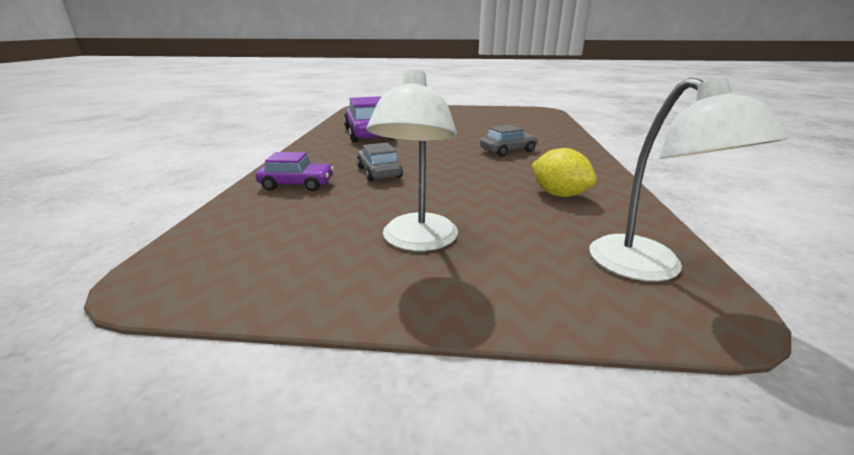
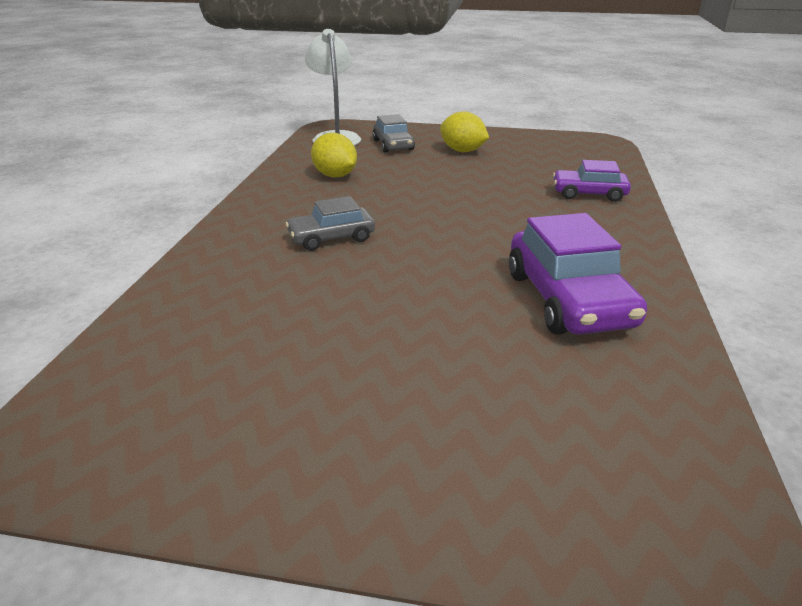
camera: 175 degrees left, 5 degrees up
grey car [357,143,403,182] -> grey car moved to [372,114,415,153]
white lamp [367,70,458,251] -> yellow lemon [440,111,489,152]

